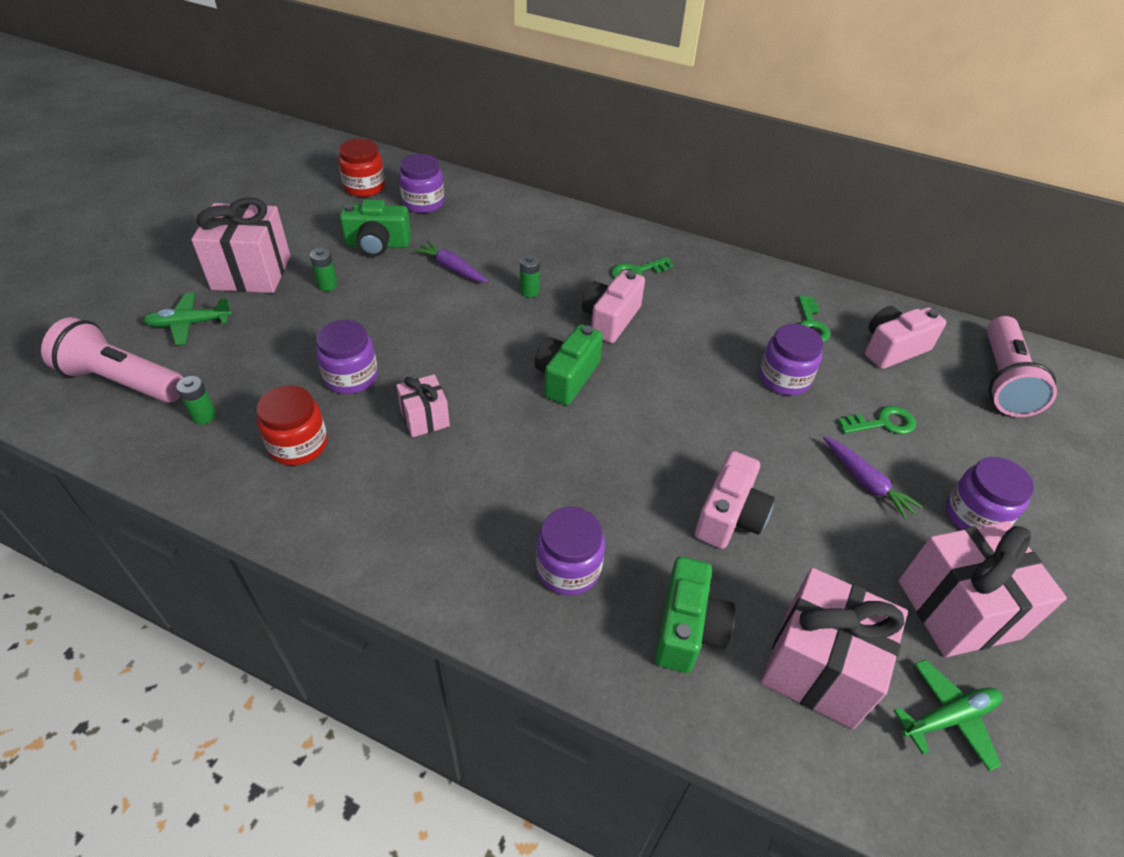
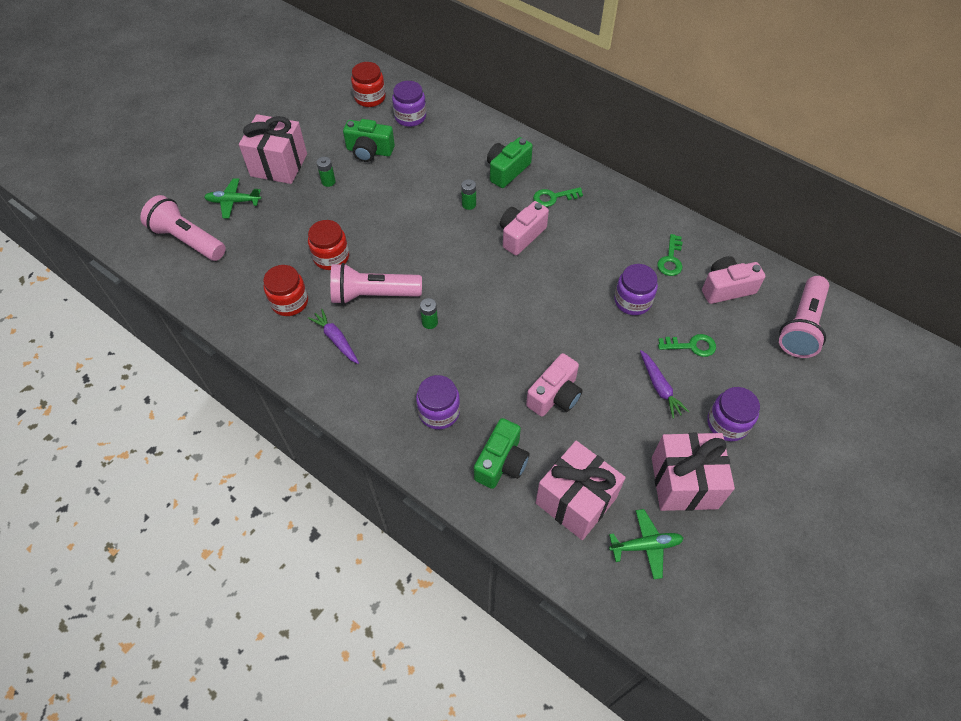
camera: 15 degrees right, 10 degrees up
green battery [176,376,216,424] -> green battery moved to [420,298,438,329]
purple jar [316,320,378,394] -> red jar [308,220,349,270]
pink gift [396,374,450,437] -> pink flashlight [330,263,422,305]
purple carrot [414,241,488,283] -> purple carrot moved to [308,309,359,364]
green camera [535,324,603,405] -> green camera moved to [487,137,533,188]

